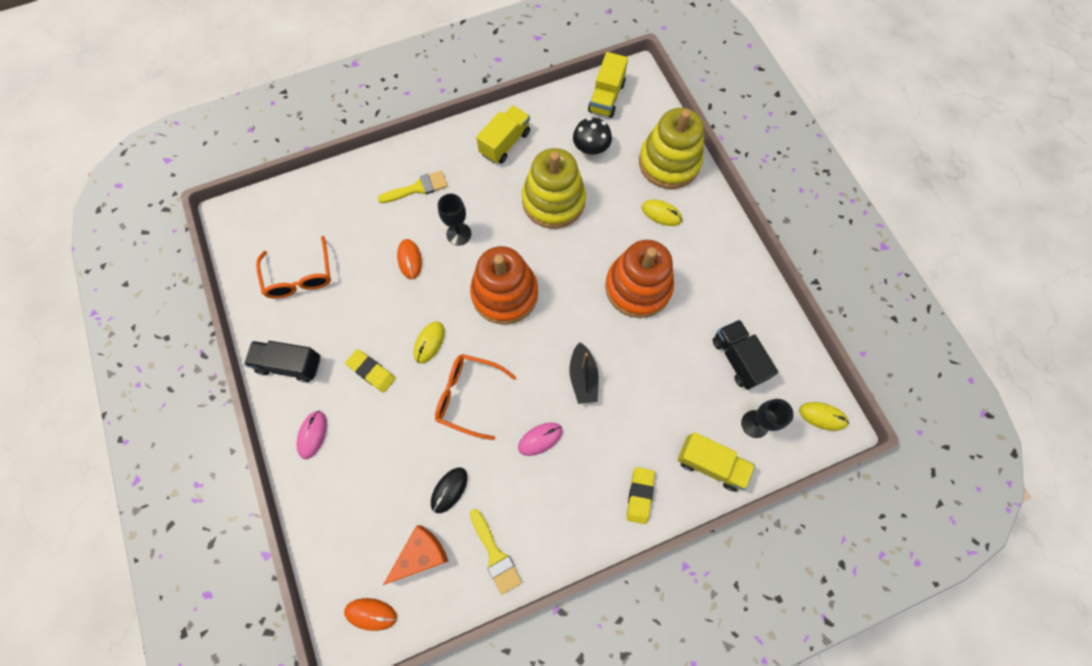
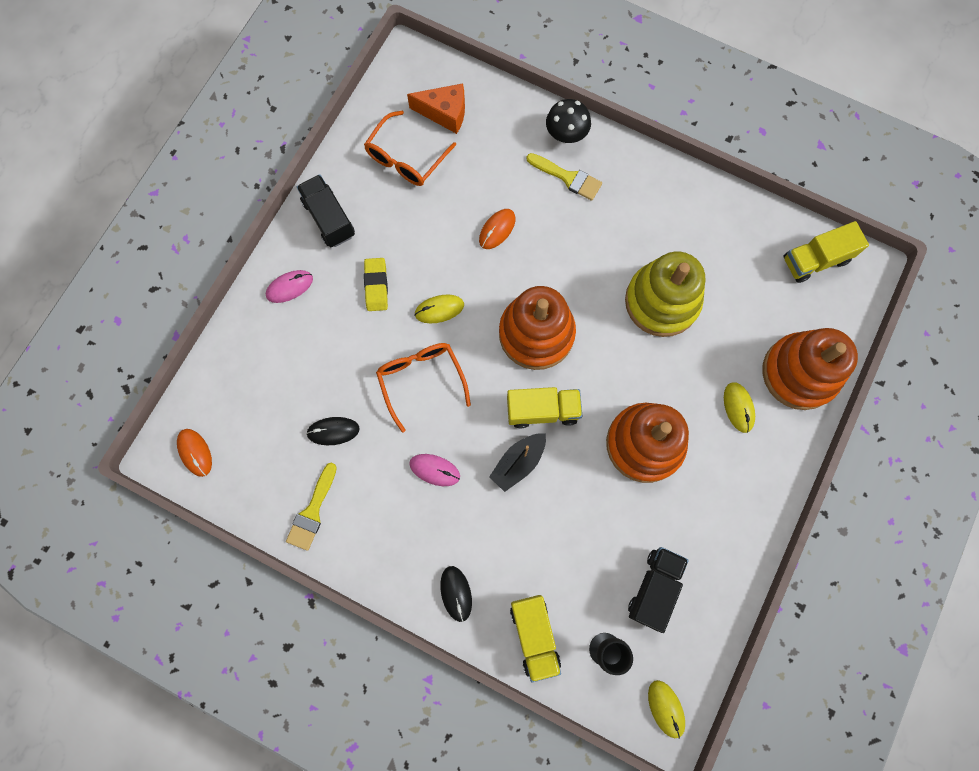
camera: 50 degrees right, 5 degrees up
orange cheese [383,526,448,585] -> orange cheese moved to [407,83,465,134]
black goblet [438,194,471,246] -> none
yellow truck [476,105,530,164] -> yellow truck moved to [507,387,582,428]
black mushroom [573,117,612,156] -> black mushroom moved to [546,99,591,143]
yellow eraser [626,467,655,524] -> black mouse [440,566,472,622]
yellow stacking toy [639,108,704,189] -> orange stacking toy [762,328,858,410]

